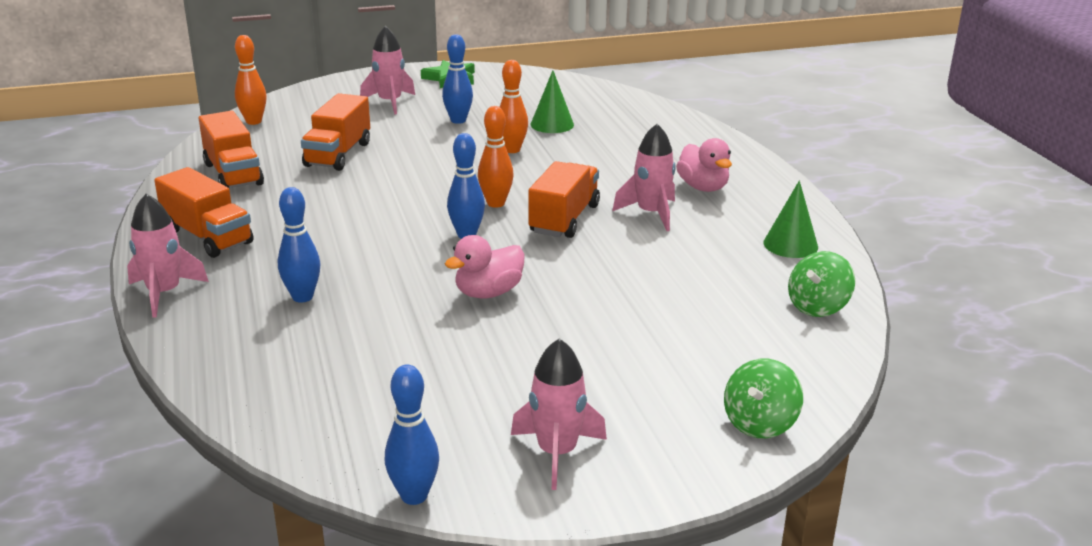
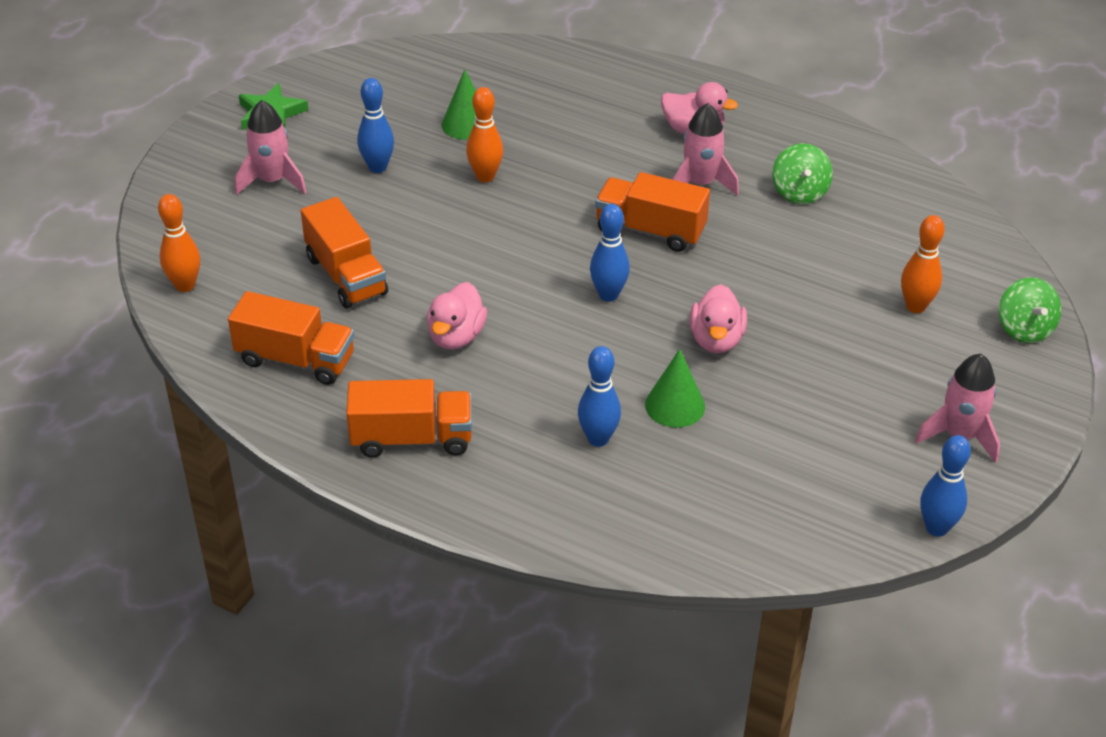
camera: 45 degrees left, 15 degrees up
pink rocket [127,194,209,318] -> none
orange bowling pin [478,106,514,208] -> orange bowling pin moved to [901,215,945,313]
orange truck [528,161,600,238] -> orange truck turned 45 degrees counterclockwise [595,172,710,252]
green cone [763,180,818,258] -> green cone moved to [645,349,705,428]
green spinning top [788,251,855,317] -> green spinning top moved to [772,143,833,204]
none -> pink duck [427,282,487,349]

